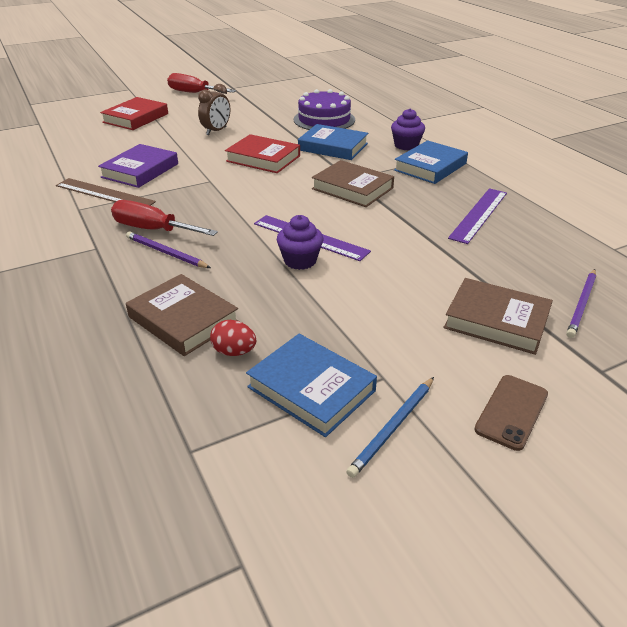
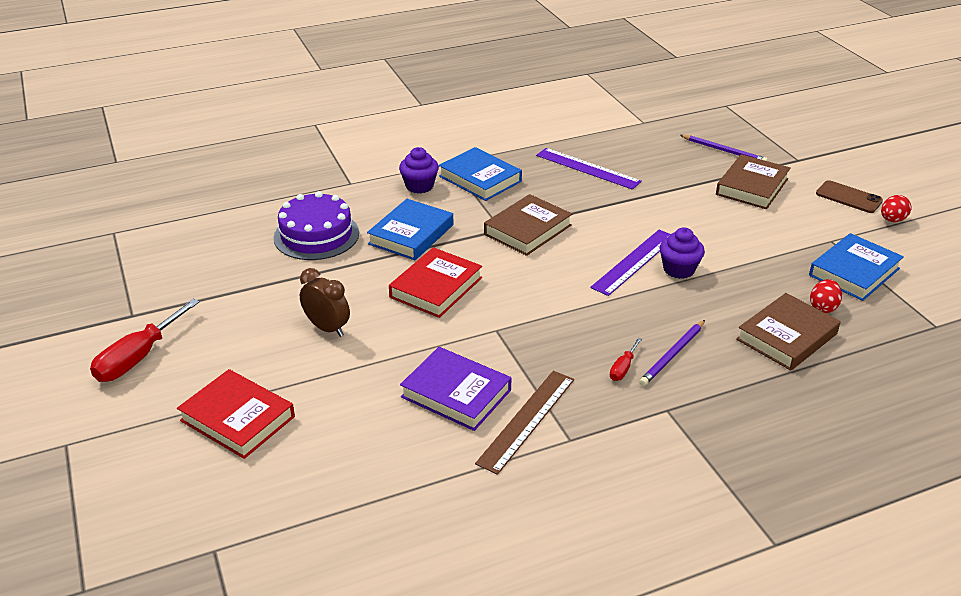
camera: 85 degrees left, 0 degrees up
red screwdriver [111,200,218,236] -> red screwdriver [610,337,642,381], size x0.50
blue pencil [346,377,434,478] -> none
none -> red egg [881,195,911,222]

